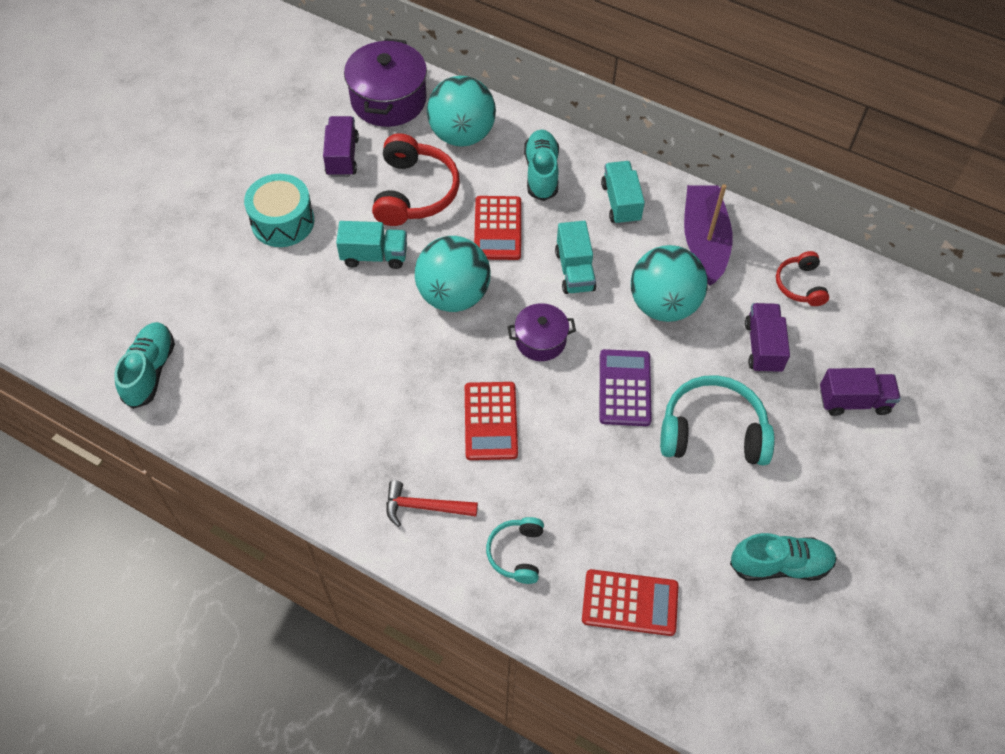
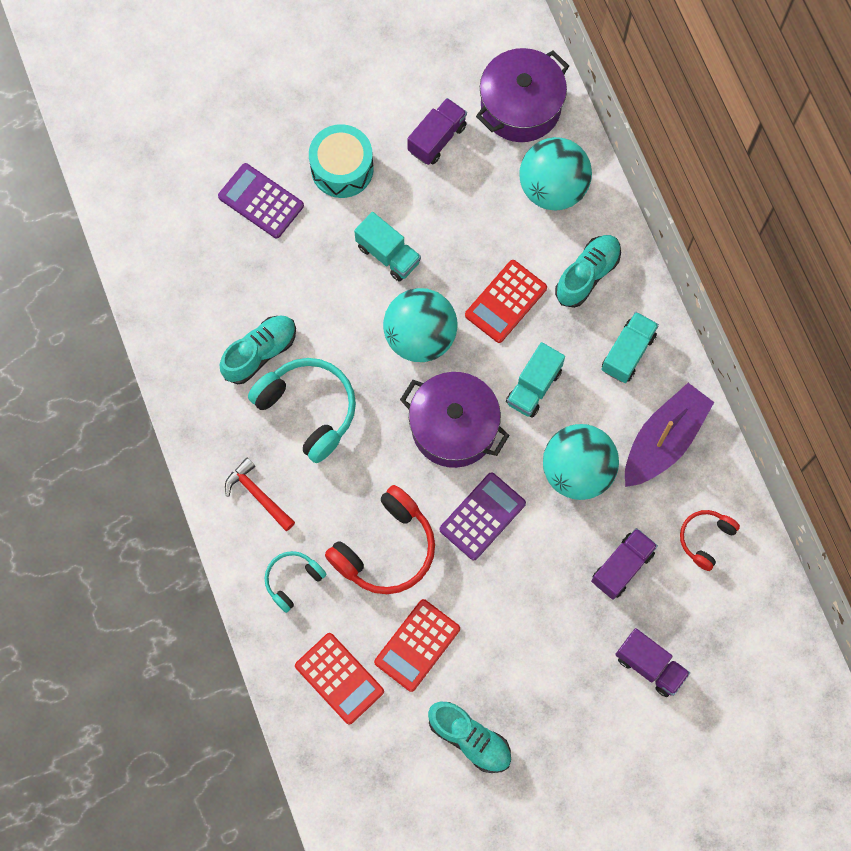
camera: 40 degrees right, 15 degrees up
turquoise shoe [114,322,175,409] -> turquoise shoe moved to [220,316,296,384]
red headphones [372,133,460,226] -> red headphones moved to [325,485,435,594]
red calculator [465,382,518,460] -> red calculator moved to [374,599,460,692]
purple pot [507,303,576,361] -> purple pot [400,372,510,468], size x1.71
turquoise headphones [660,375,775,465] -> turquoise headphones moved to [248,358,356,463]
none -> purple calculator [218,163,304,238]

